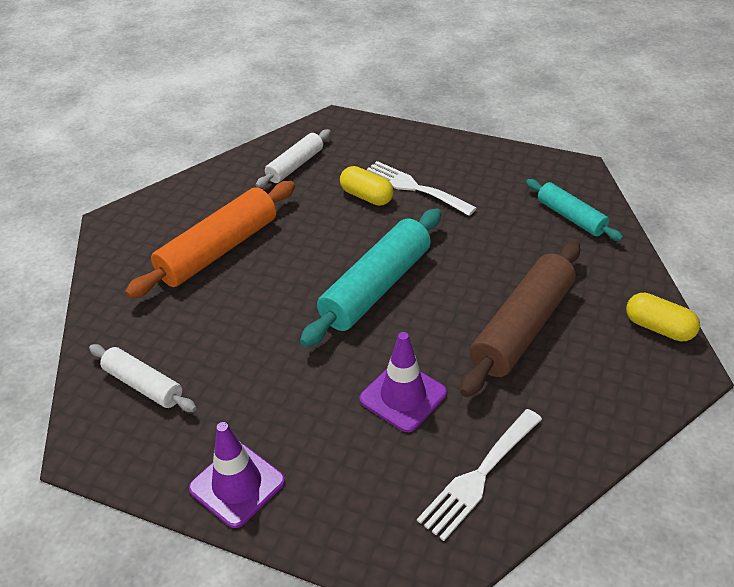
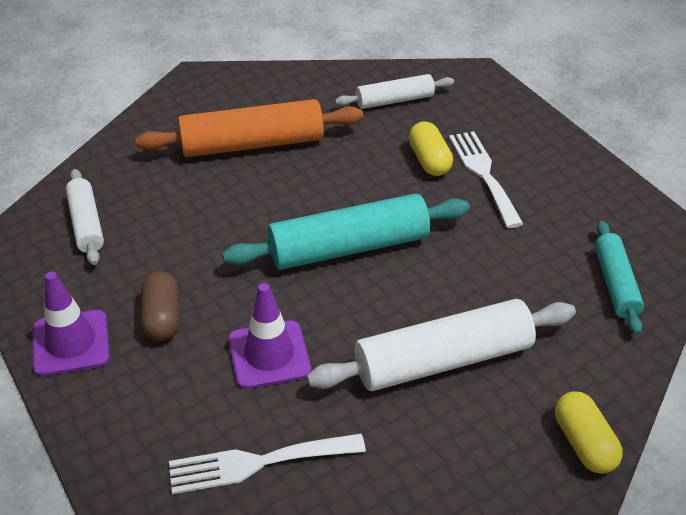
camera: 35 degrees right, 0 degrees up
brown rolling pin [460,241,580,397] -> white rolling pin [307,299,576,391]
none -> brown capsule [141,271,180,341]

